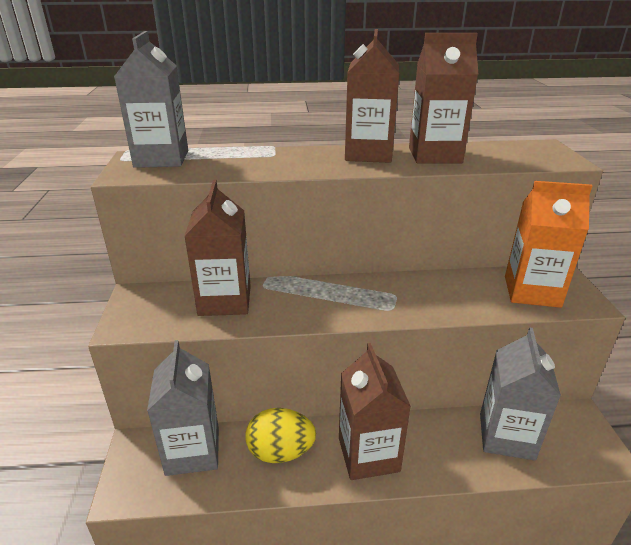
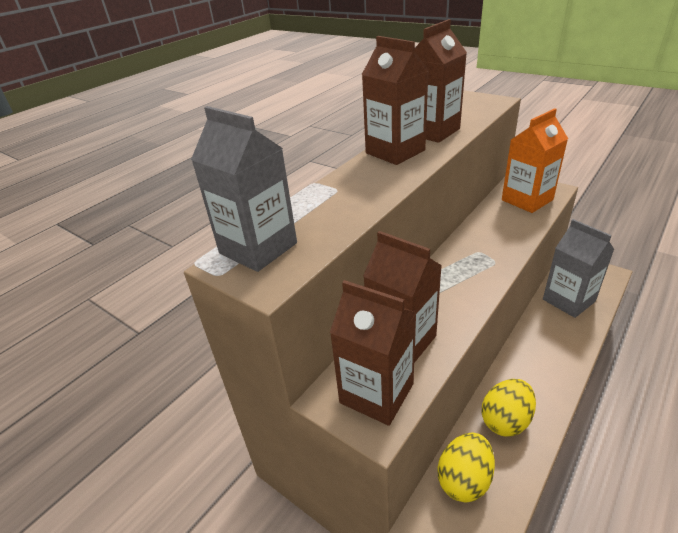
camera: 45 degrees left, 5 degrees up
grey carton [147,340,219,476] -> yellow egg [438,432,495,503]
brown carton [339,343,411,480] -> brown carton moved to [330,280,416,426]

